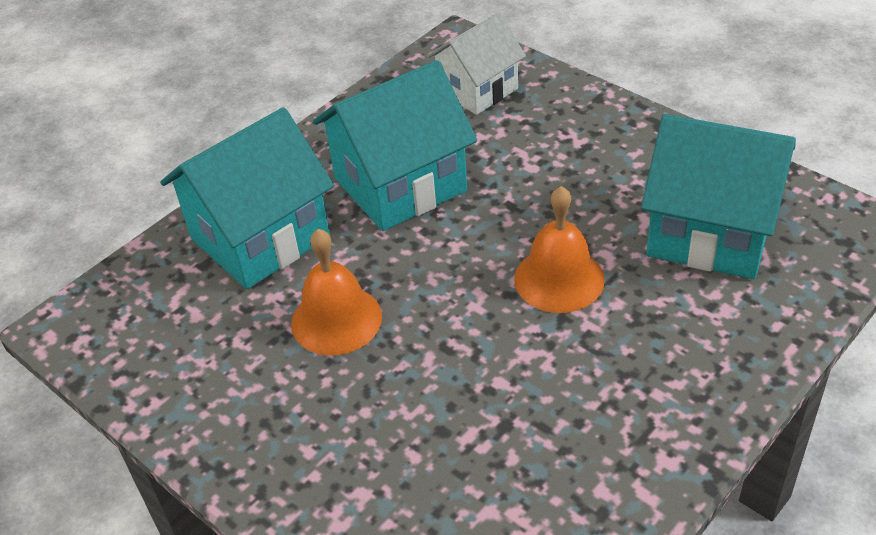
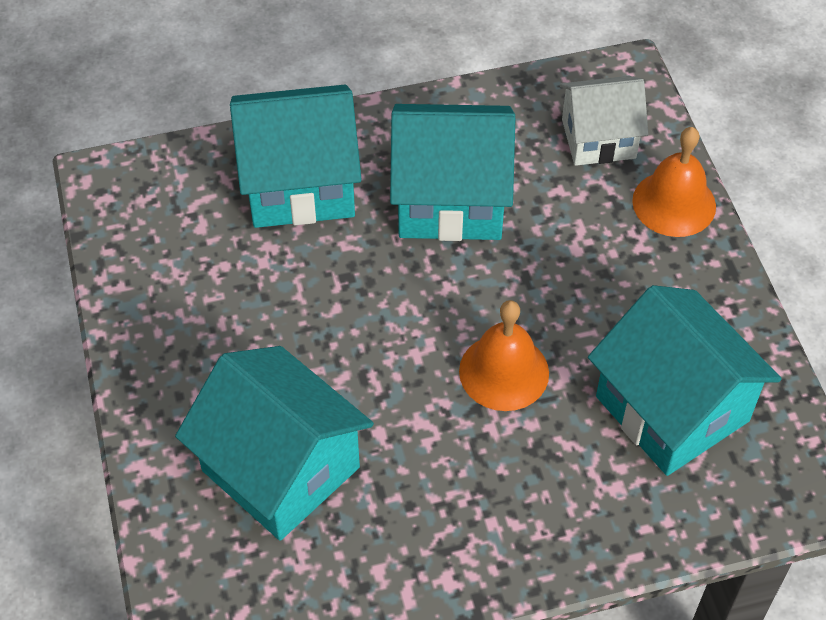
camera: 30 degrees right, 10 degrees up
orange bell [291,229,382,355] -> orange bell moved to [632,127,716,237]
none -> turquoise house [175,346,374,541]

